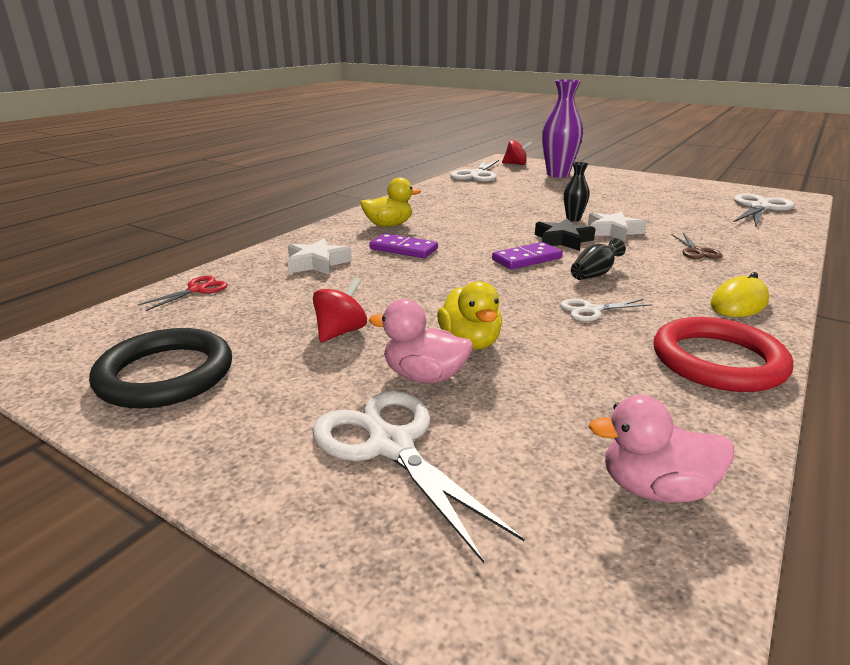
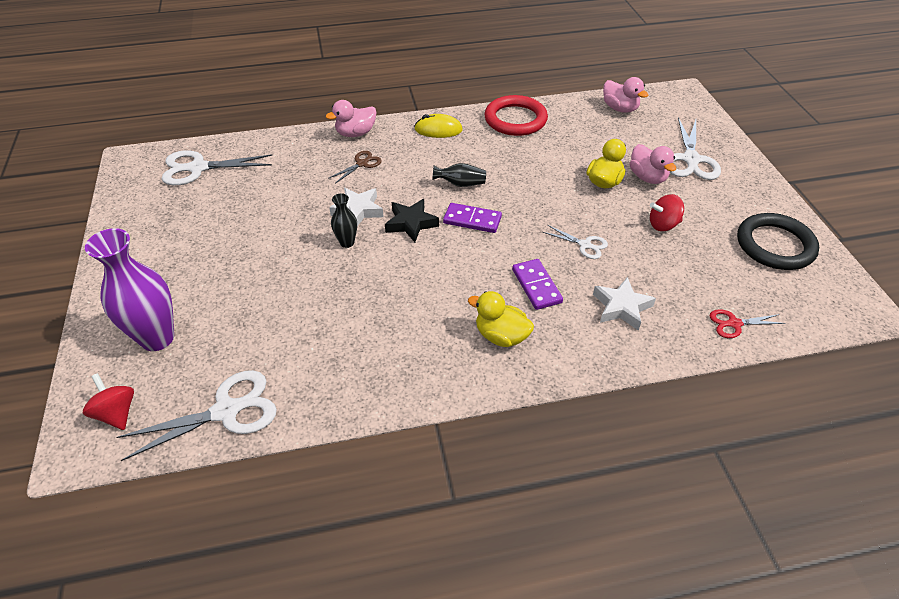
camera: 135 degrees left, 20 degrees up
white scissors [560,299,652,322] -> white scissors moved to [543,225,608,259]
none -> pink duck [326,100,377,137]

